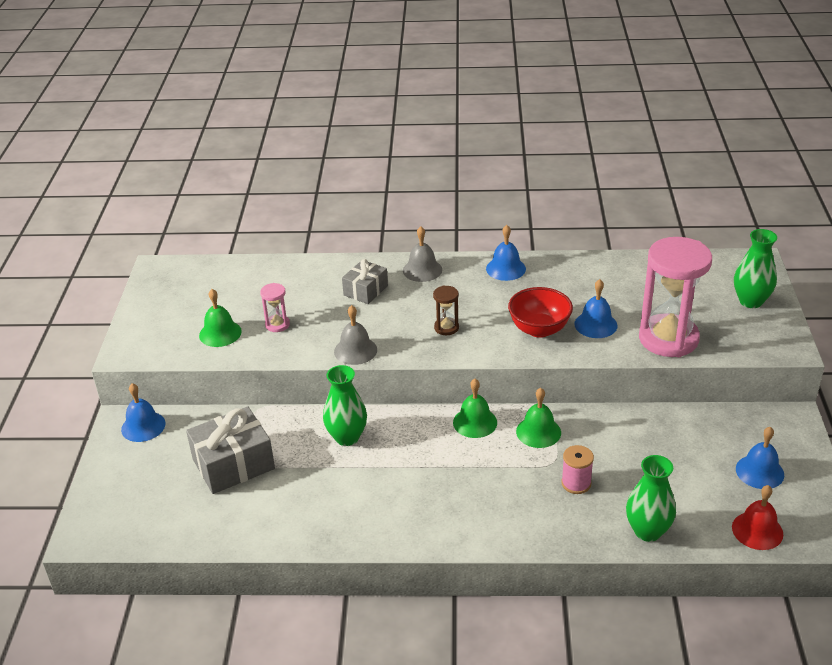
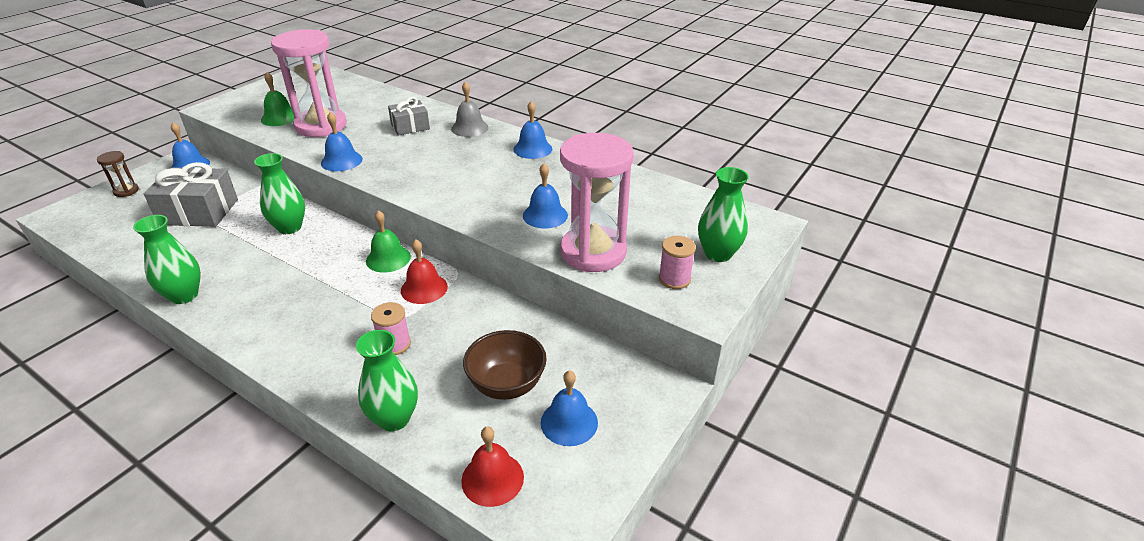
camera: 30 degrees right, 0 degrees up
pink hourglass [260,283,290,332] -> pink hourglass [271,29,347,137], size x2.32
grey bell [334,305,377,365] -> blue bell [321,112,363,171]
brown hourglass [433,286,459,335] -> brown hourglass moved to [97,151,139,197]
red bowl [508,287,573,338] -> none
green bell [516,388,561,448] -> red bell [401,239,448,304]
none -> green vase [133,215,201,304]
none -> brown bowl [463,330,547,400]
none -> pink spool [659,236,696,289]

